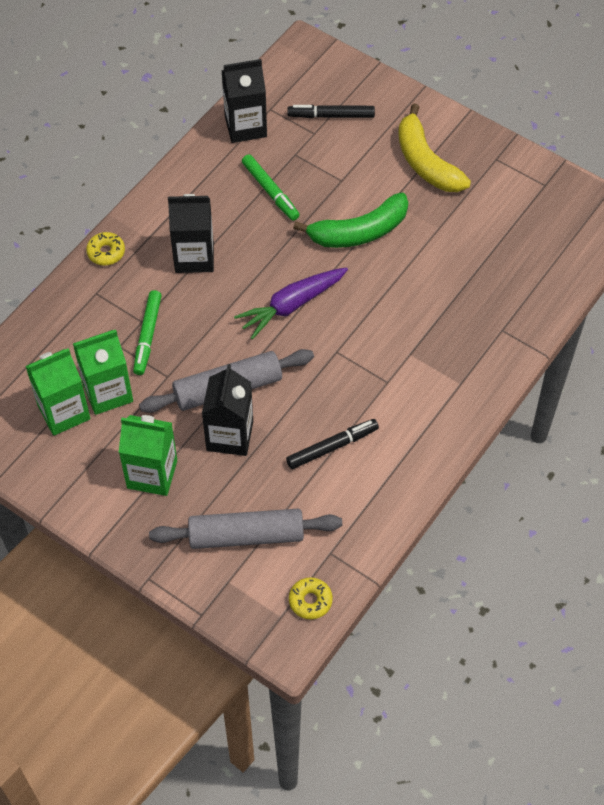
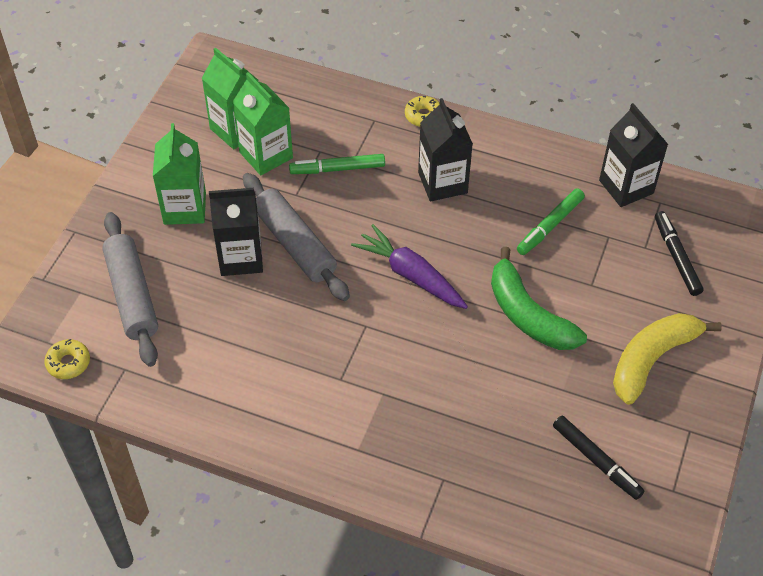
camera: 75 degrees right, 5 degrees down
black marker [286,419,379,469] -> black marker moved to [553,416,644,500]

